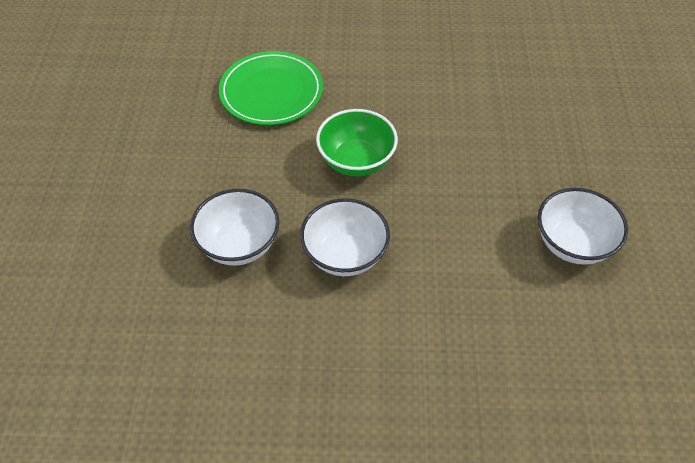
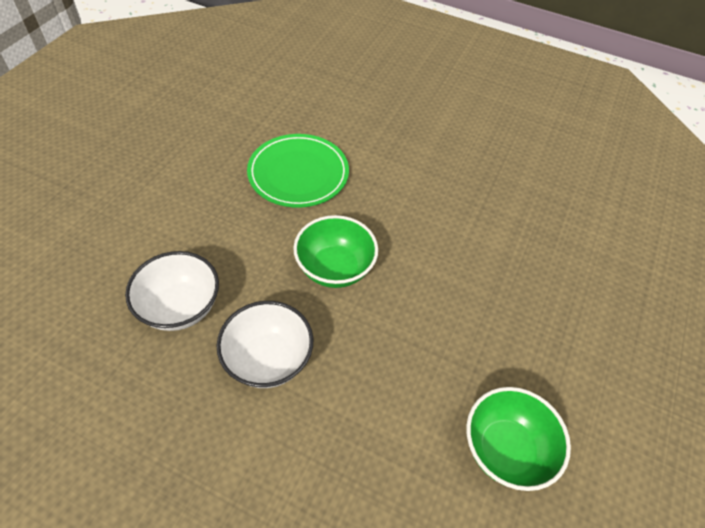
camera: 20 degrees right, 0 degrees up
white bowl [538,188,628,265] -> green bowl [466,387,571,491]

